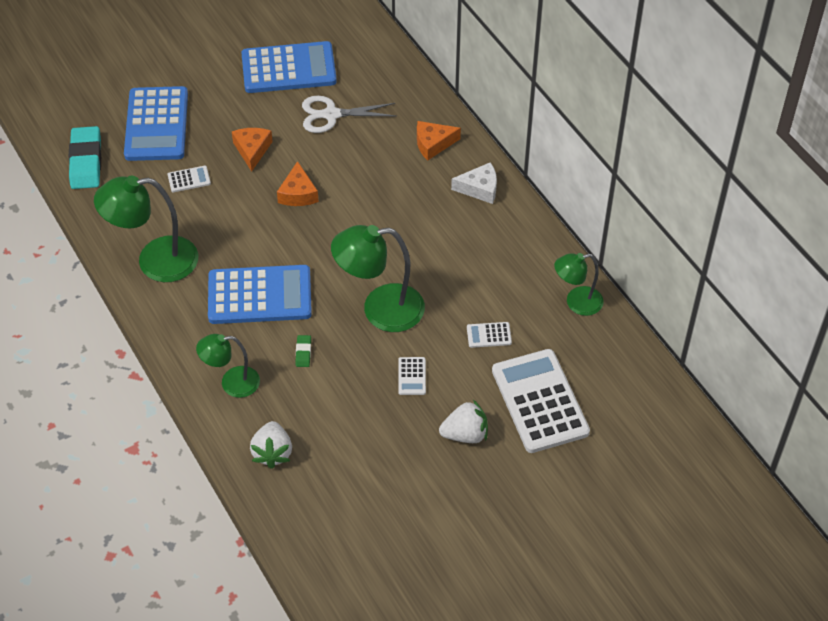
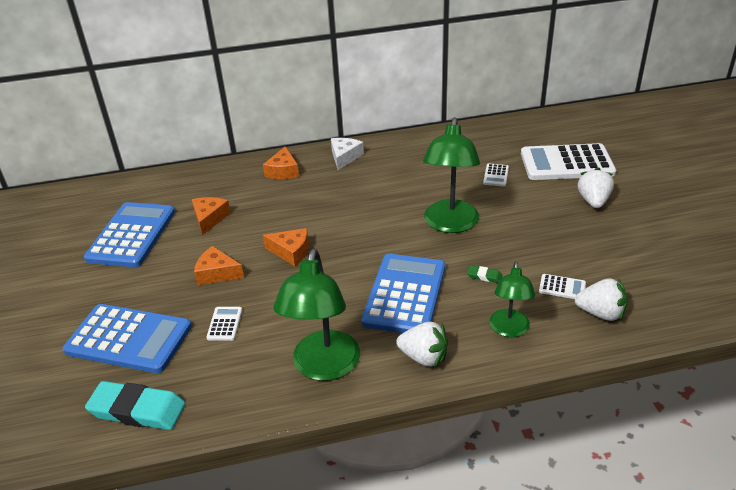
camera: 70 degrees left, 15 degrees down
white scissors [302,96,396,133] -> orange cheese [192,197,231,235]
white calculator [398,357,426,395] -> white calculator moved to [539,274,586,299]
green lamp [554,253,604,316] -> none
none -> white strawberry [396,322,448,367]

